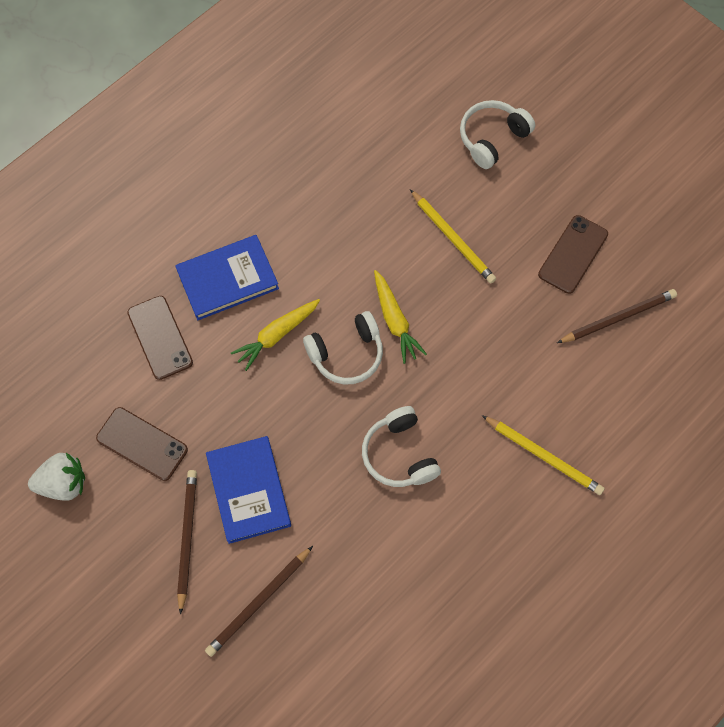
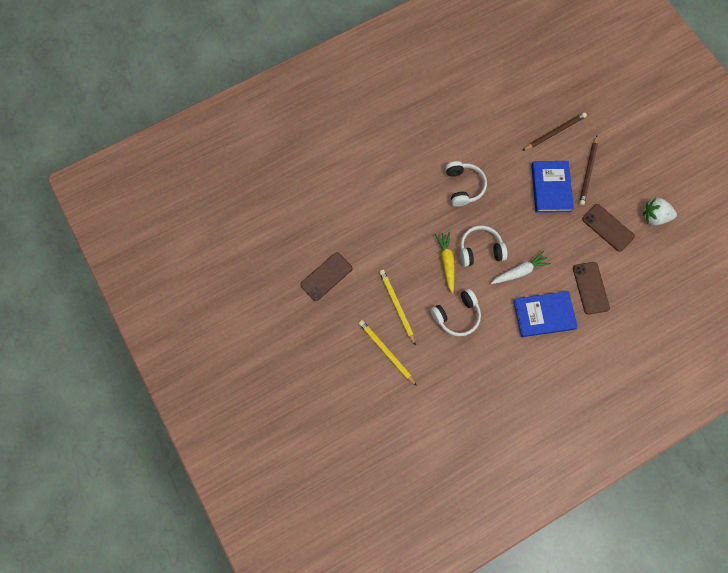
camera: 165 degrees left, 5 degrees up
yellow carrot [231,299,320,371] -> white carrot [491,251,551,284]
white headphones [460,100,535,169] -> white headphones moved to [431,289,481,336]
yellow pencil [482,415,605,495] -> yellow pencil moved to [359,320,417,386]
brown pencil [557,289,677,343] -> none

